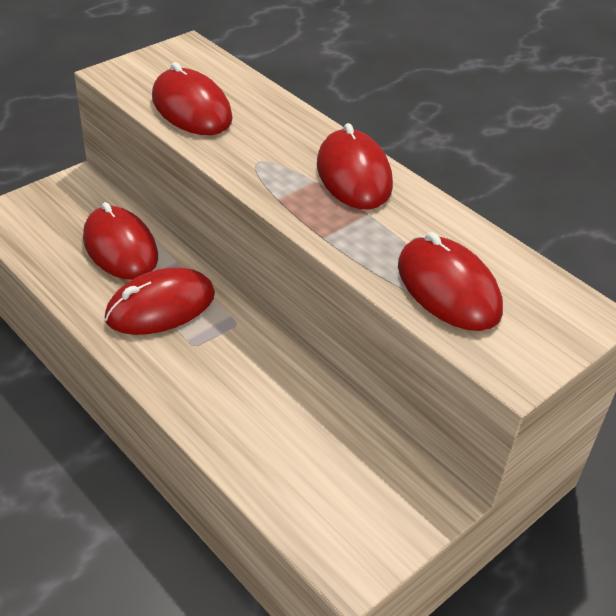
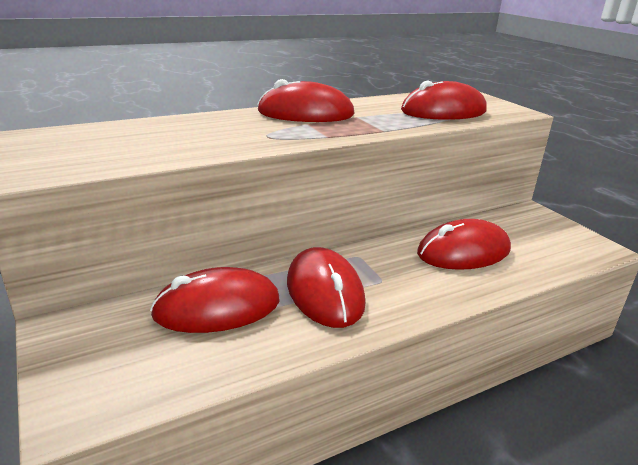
camera: 75 degrees left, 15 degrees down
red mouse [152,62,233,135] -> red mouse moved to [417,219,511,270]

